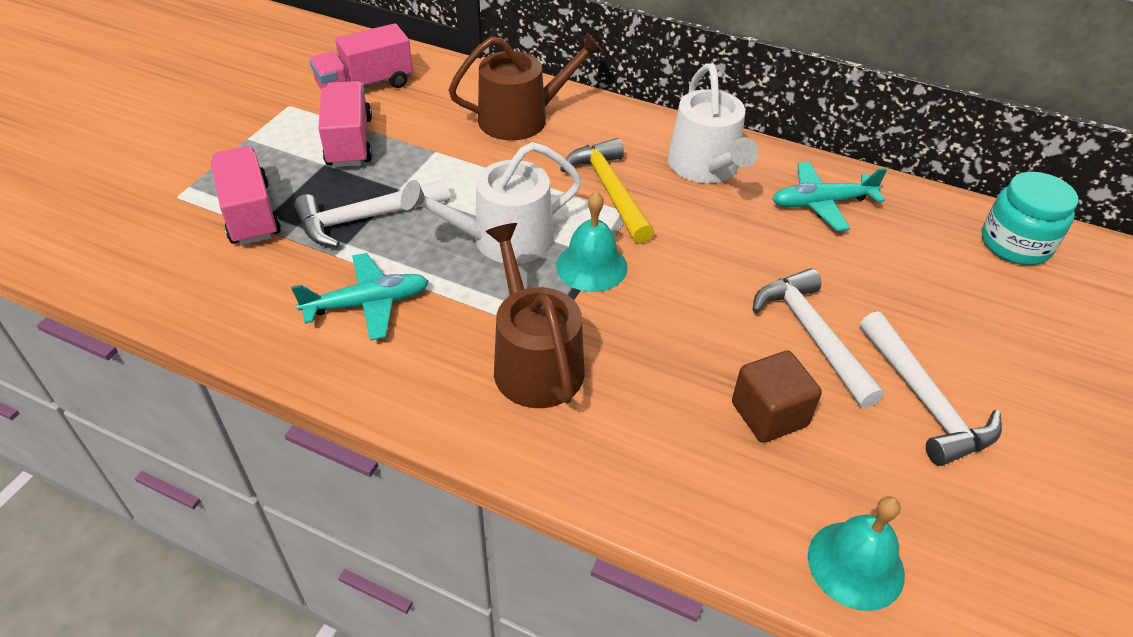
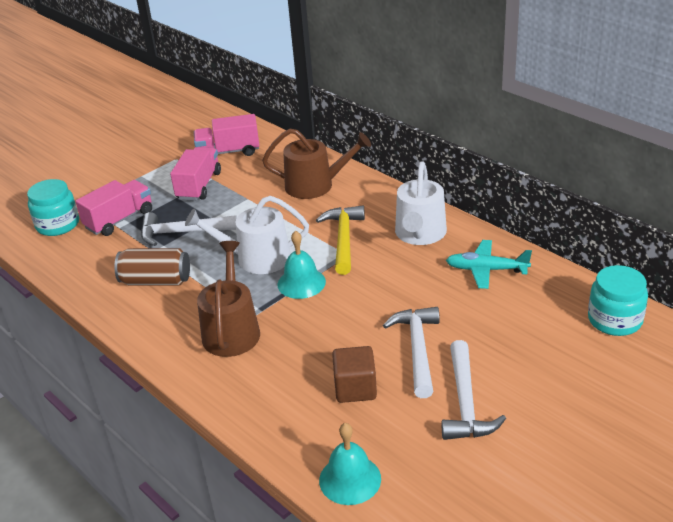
camera: 25 degrees right, 10 degrees down
pink truck [211,146,281,245] -> pink truck turned 45 degrees clockwise [75,180,152,236]
turquoise plane [291,253,429,341] -> brown can [114,248,190,285]
none -> turquoise jar [27,179,79,236]

